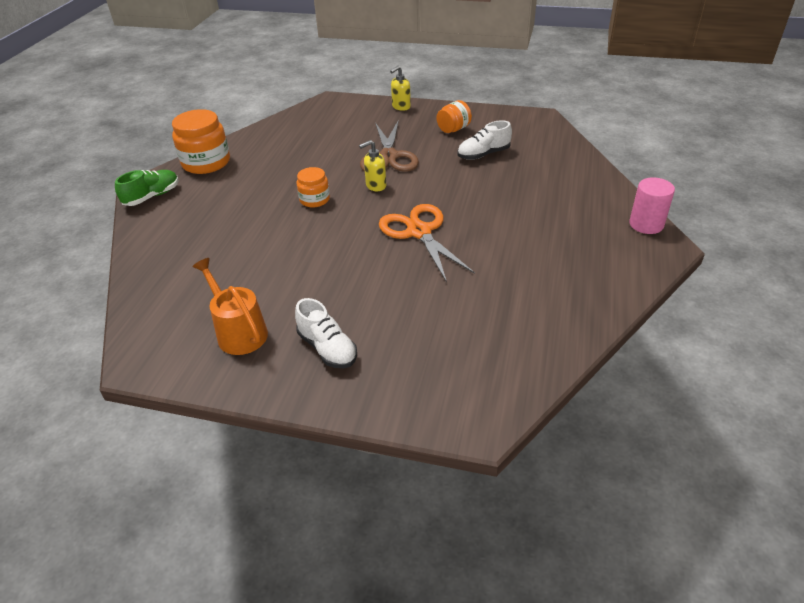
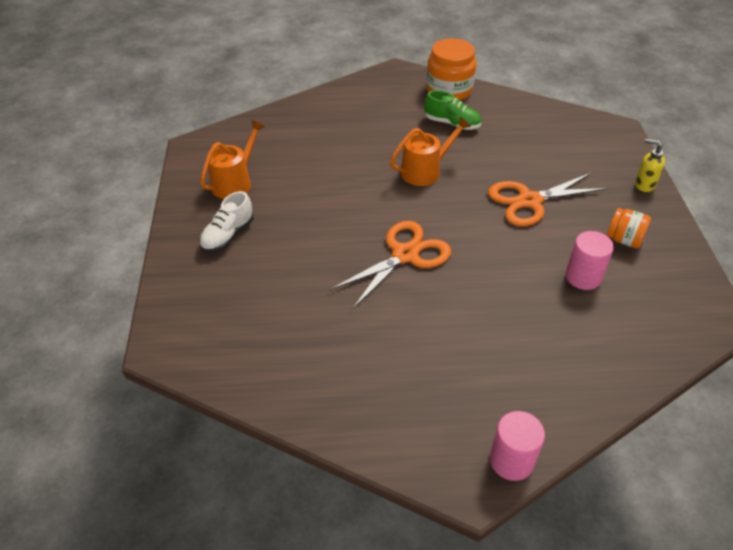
camera: 70 degrees right, 5 degrees up
green shoe [115,170,179,206] -> green shoe moved to [424,90,481,130]
orange jar [296,167,330,207] -> orange watering can [390,117,471,186]
yellow soap dispenser [359,140,386,191] -> none
brown scissors [360,120,419,172] -> orange scissors [488,172,608,226]
white shoe [457,120,512,160] -> pink cylinder [565,231,614,290]

